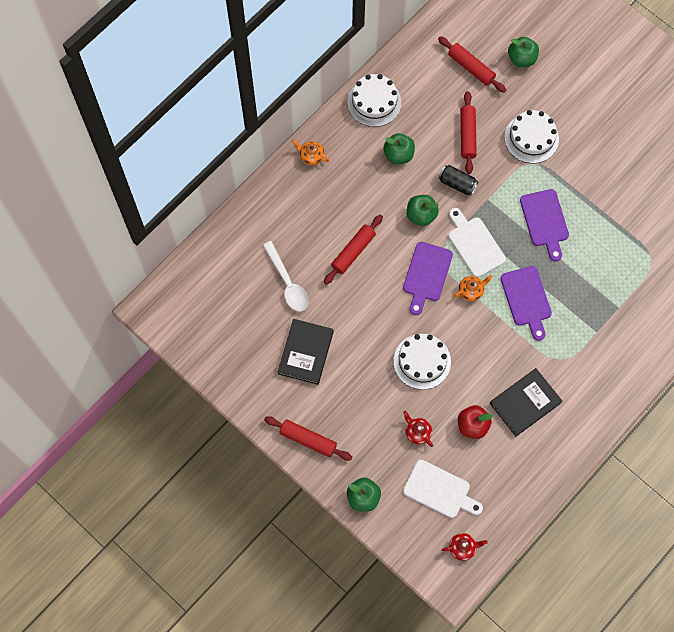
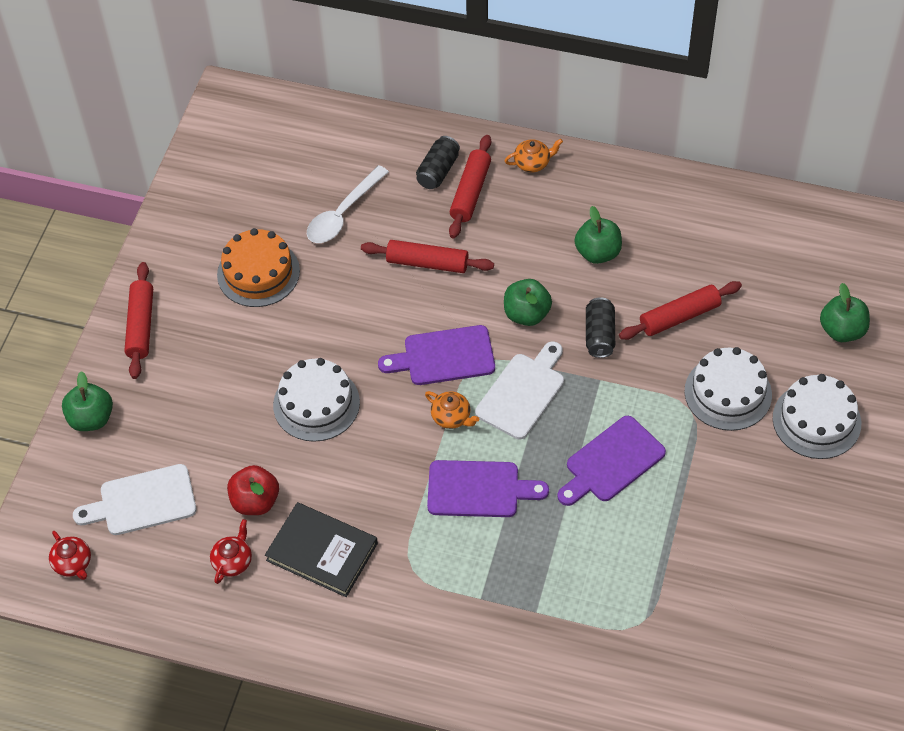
camera: 65 degrees right, 15 degrees down
black book [278,319,334,385] -> orange cake [217,228,300,307]
orange teapot [292,140,330,165] -> orange teapot turned 75 degrees clockwise [505,139,563,172]
white cake [347,74,401,127] -> white cake moved to [773,374,861,459]
red teapot [403,411,433,447] -> red teapot moved to [210,519,252,584]
white cutting board [403,460,483,518] -> white cutting board turned 75 degrees clockwise [73,464,197,535]
red rolling pin [438,36,506,93] -> red rolling pin moved to [449,135,491,238]
purple cutting board [500,266,552,341] -> purple cutting board turned 135 degrees counterclockwise [427,460,549,517]
none -> black can [416,136,460,189]

